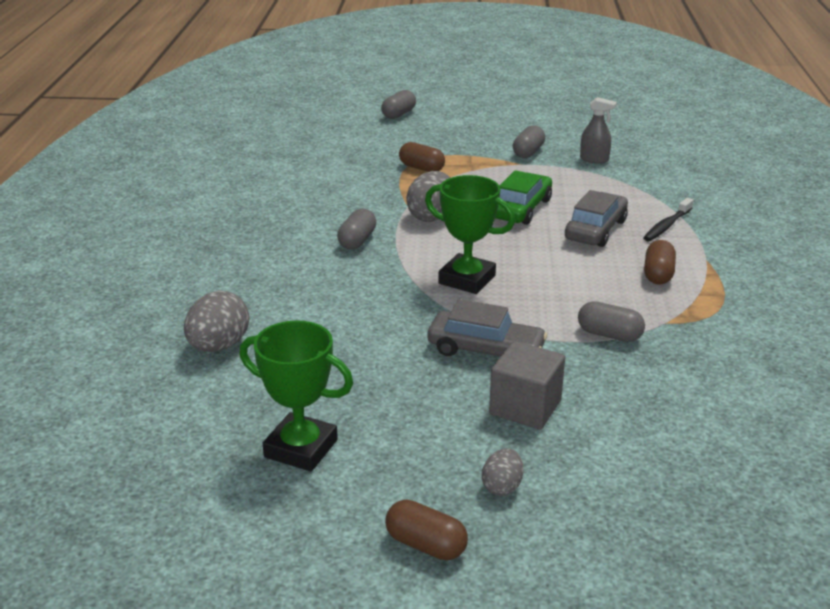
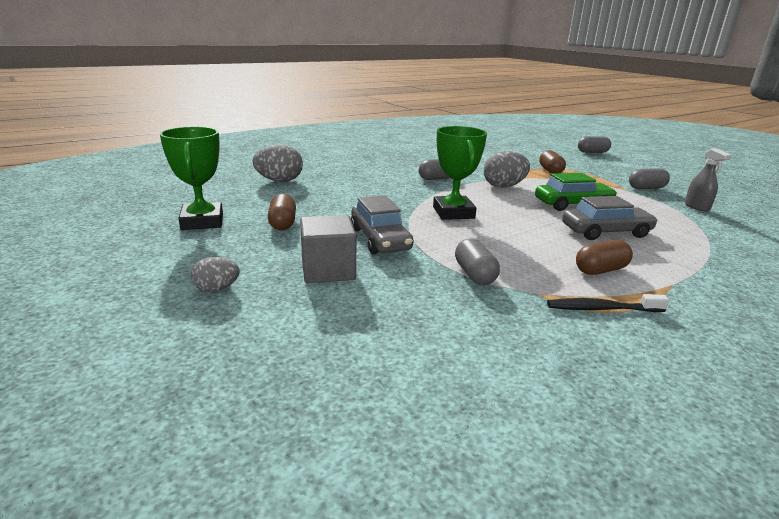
camera: 50 degrees right, 5 degrees down
brown capsule [385,500,468,560] -> brown capsule moved to [268,194,296,230]
black toothbrush [643,198,693,241] -> black toothbrush moved to [547,294,669,312]

